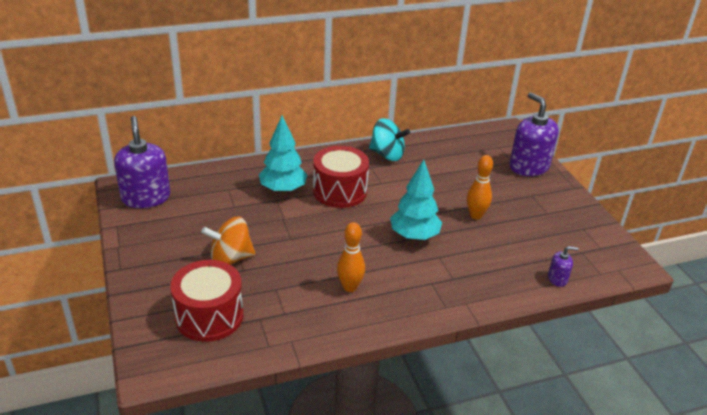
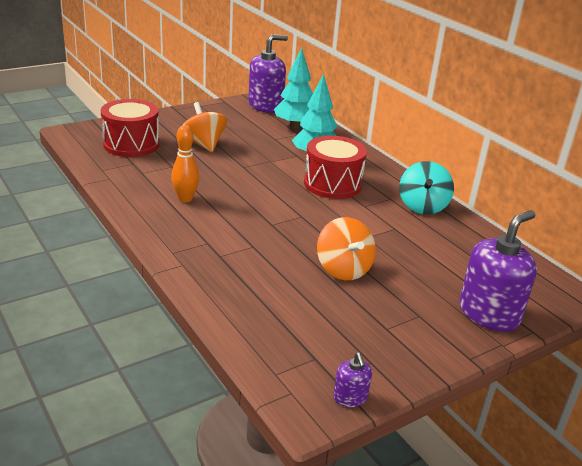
camera: 75 degrees right, 5 degrees down
turquoise tree [390,160,442,240] -> turquoise tree moved to [274,48,313,128]
orange bowling pin [467,155,493,220] -> orange spinning top [317,217,376,280]
purple soap dispenser [548,246,579,287] -> purple soap dispenser moved to [333,353,372,407]

